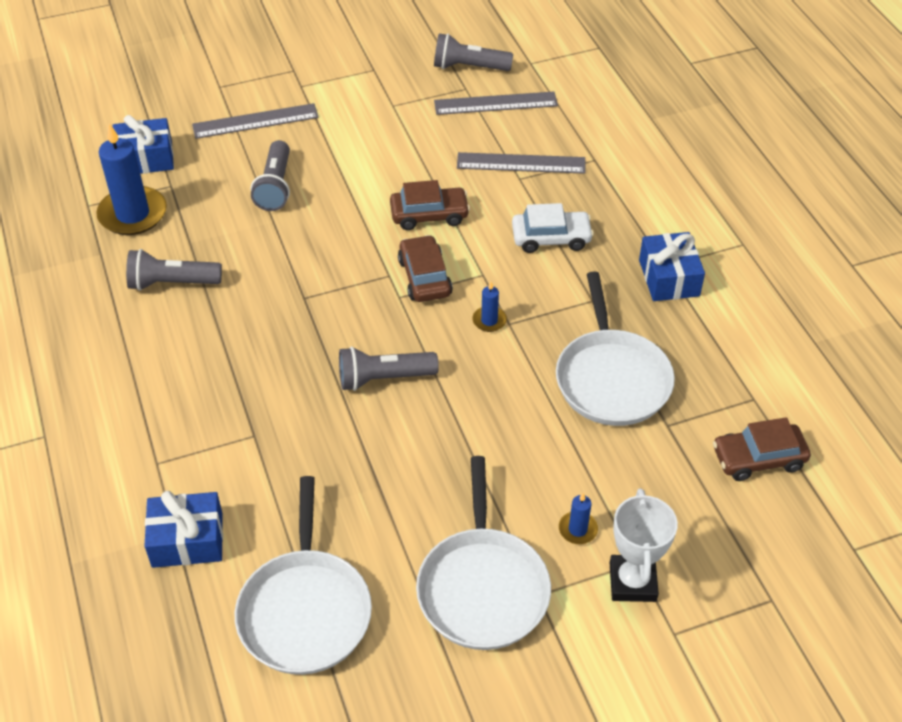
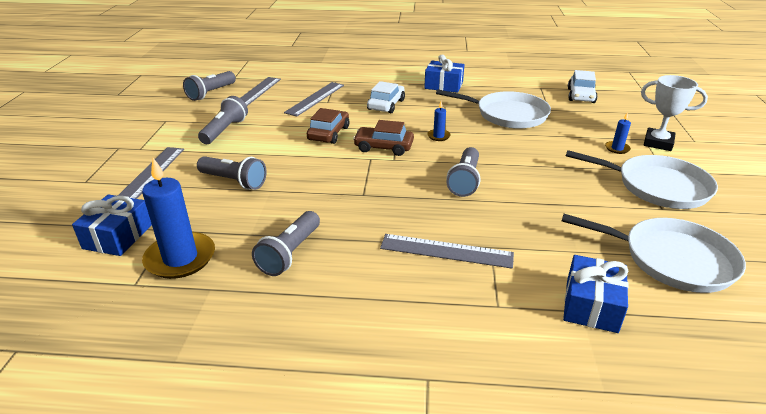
camera: 65 degrees left, 15 degrees down
brown car [713,417,811,481] -> white car [568,70,598,103]
none -> grey flashlight [198,96,248,144]
none -> grey ruler [380,234,514,269]

